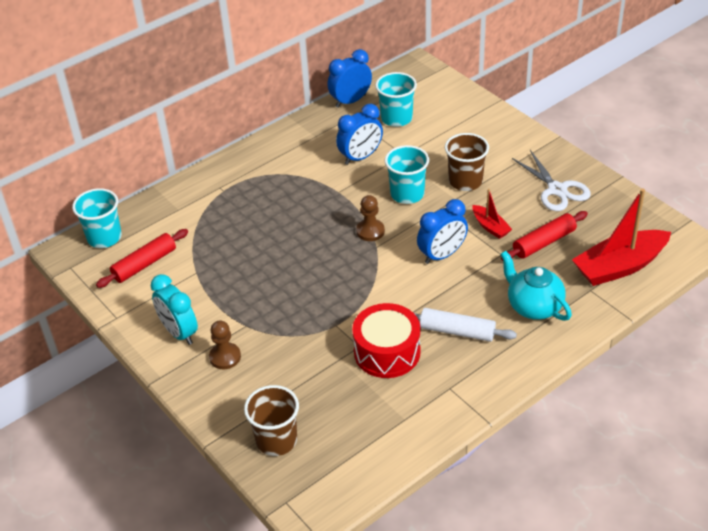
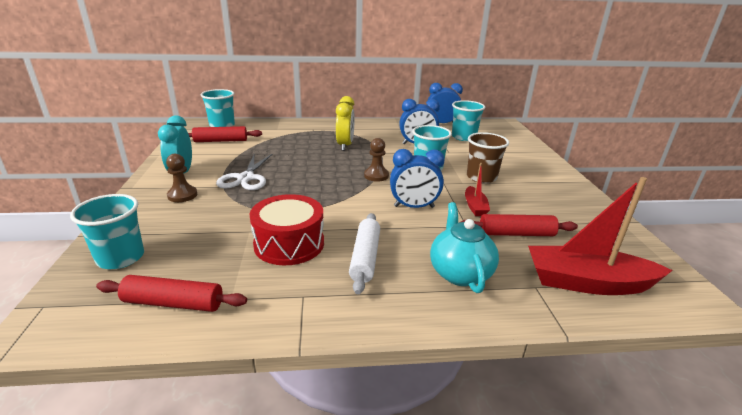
camera: 30 degrees right, 15 degrees down
brown cup [244,385,299,456] -> turquoise cup [70,194,144,269]
white rolling pin [413,308,517,342] -> white rolling pin turned 45 degrees clockwise [349,213,380,294]
white scissors [512,150,591,211] -> white scissors moved to [216,153,273,190]
none -> red rolling pin [96,275,247,312]
none -> yellow clock [336,96,354,151]

